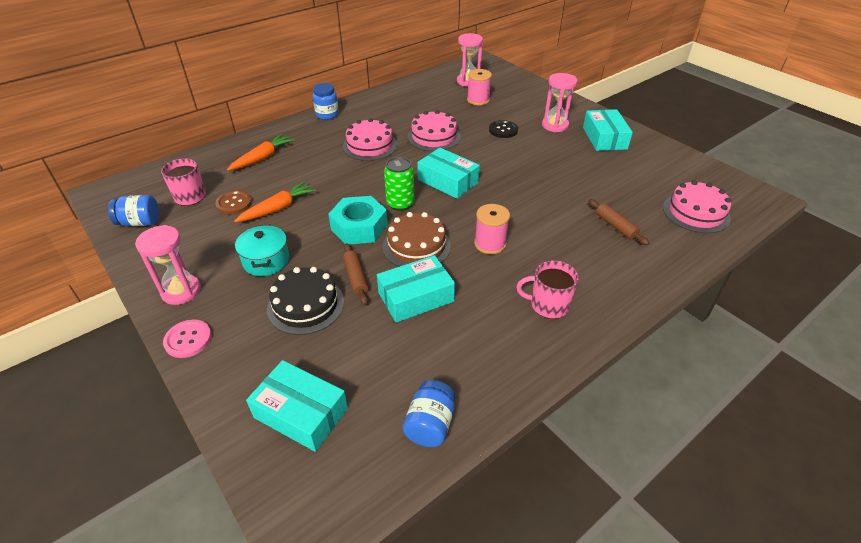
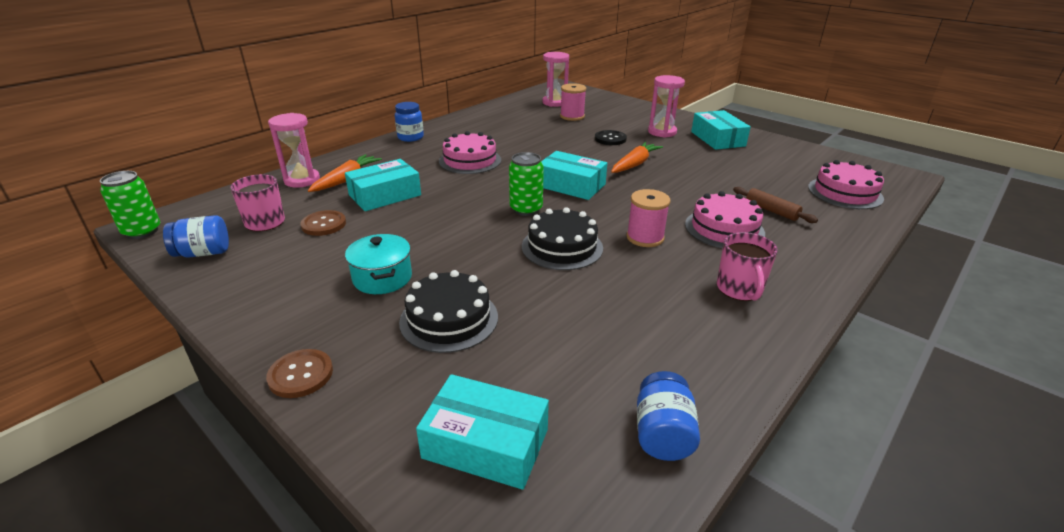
camera: 10 degrees left, 10 degrees down
pink hourglass [135,225,201,305] -> pink hourglass moved to [268,113,320,188]
pink button [163,320,212,358] -> brown button [266,349,333,398]
orange carrot [234,181,316,223] -> orange carrot moved to [611,142,663,173]
turquoise nut [328,196,388,244] -> none
brown rolling pin [343,243,369,305] -> none
turquoise box [377,255,455,323] -> turquoise box moved to [345,159,421,211]
brown cake [383,212,451,267] -> black cake [522,207,603,270]
pink cake [407,110,461,151] -> pink cake moved to [685,191,765,248]
pink mug [516,260,579,319] -> pink mug turned 90 degrees counterclockwise [717,232,778,301]
none -> green can [100,171,160,239]

